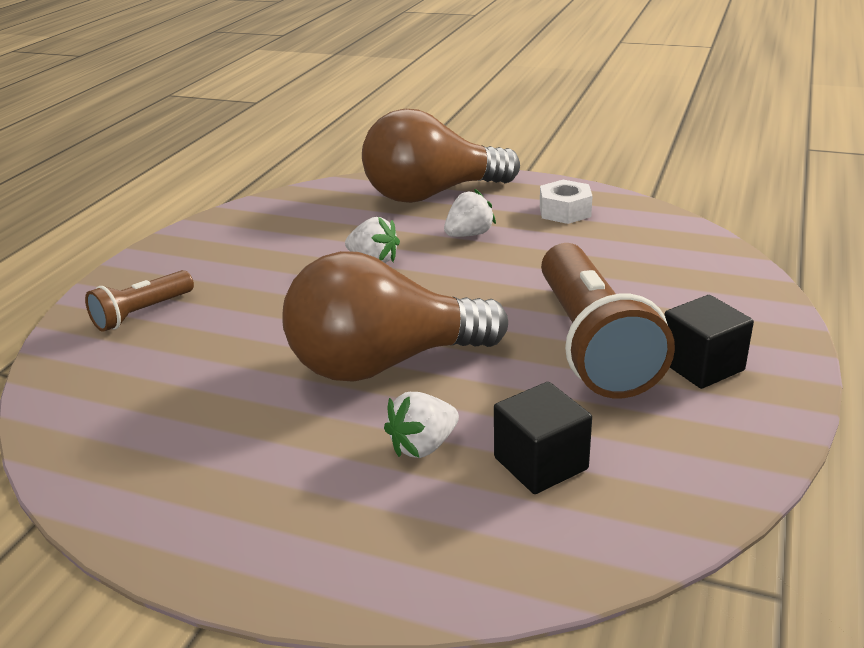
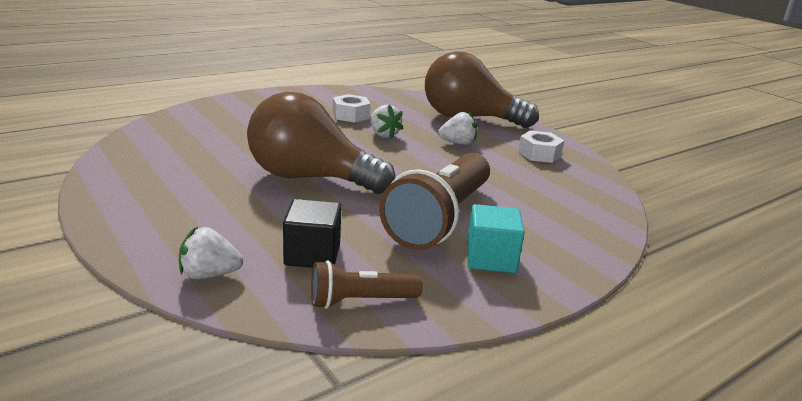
camera: 30 degrees right, 5 degrees down
brown flashlight [85,270,194,332] -> brown flashlight moved to [311,260,422,309]
white strawberry [384,392,459,458] -> white strawberry moved to [179,227,243,279]
black cube [664,295,754,389] -> turquoise cube [467,204,525,273]
none -> white nut [333,94,371,123]

